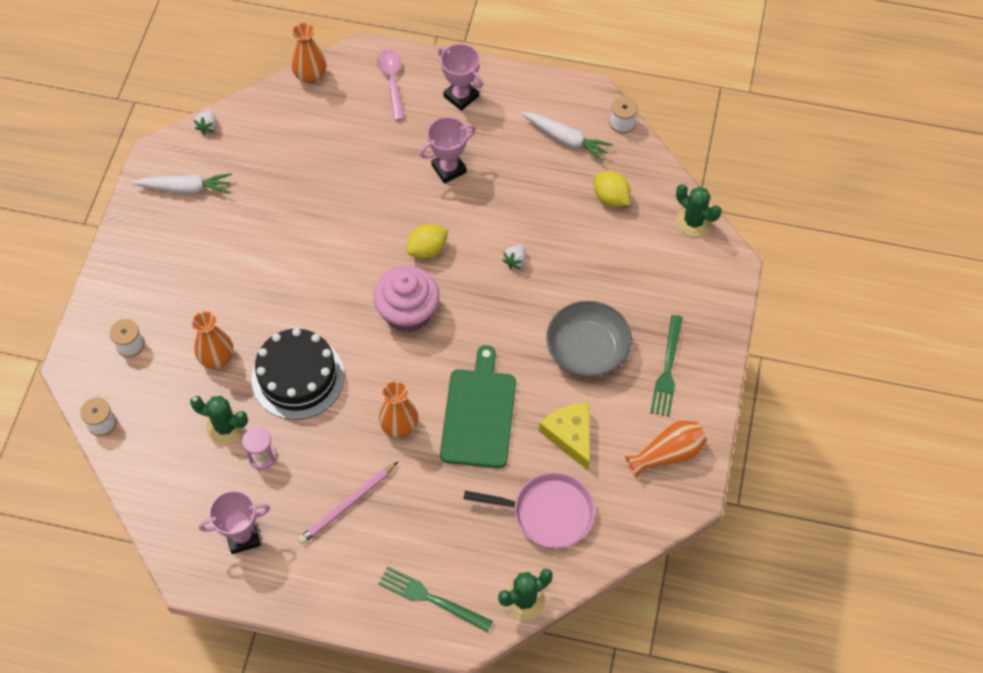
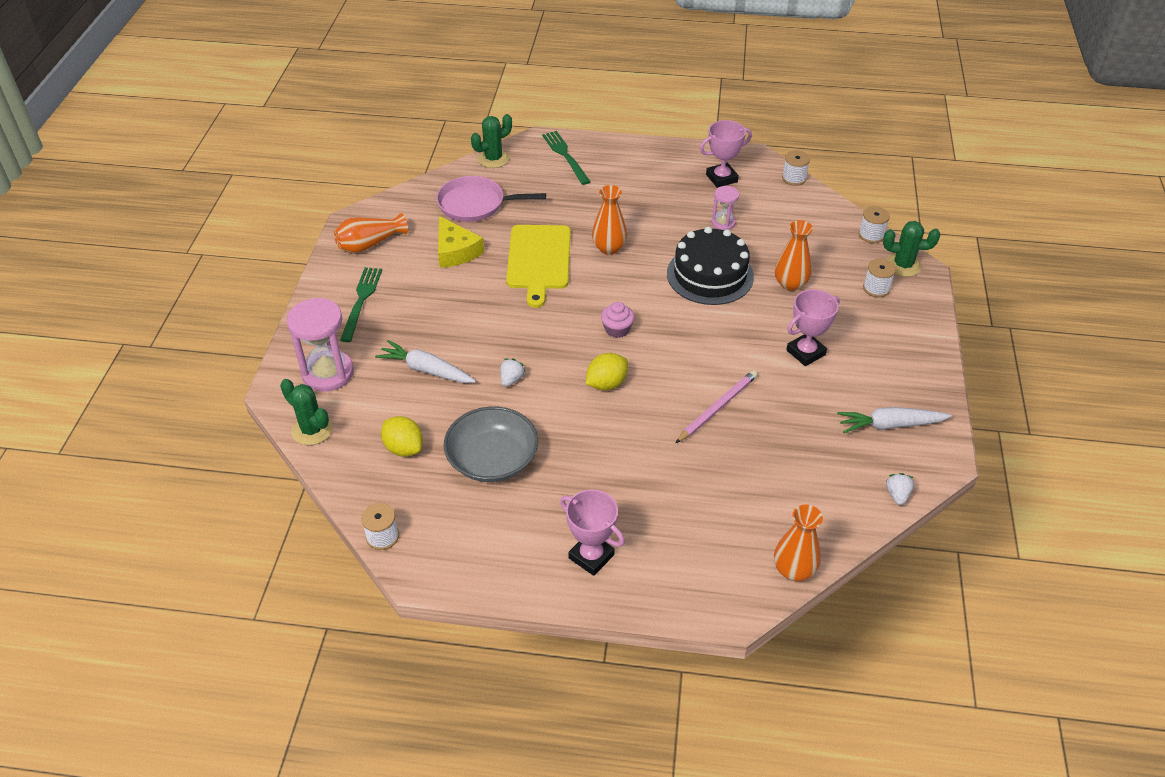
camera: 175 degrees right, 15 degrees down
green cactus [190,396,248,445] -> green cactus moved to [883,221,940,277]
pink pencil [298,462,398,544] -> pink pencil moved to [676,370,758,443]
pink cupcake [373,266,440,333] -> pink cupcake [601,302,634,338], size x0.51
pink spoon [377,49,405,121] -> none
green fork [378,567,493,632] -> green fork turned 135 degrees counterclockwise [542,131,591,185]
pink trophy [420,117,476,183] -> pink trophy moved to [786,289,840,366]
green cutting board [440,345,516,468] -> yellow cutting board [506,225,571,308]
white carrot [522,112,613,162] -> white carrot moved to [375,340,476,383]
grey bowl [546,301,632,377] -> grey bowl moved to [444,407,538,482]
none -> pink hourglass [287,298,354,392]
none -> white spool [782,151,810,186]

